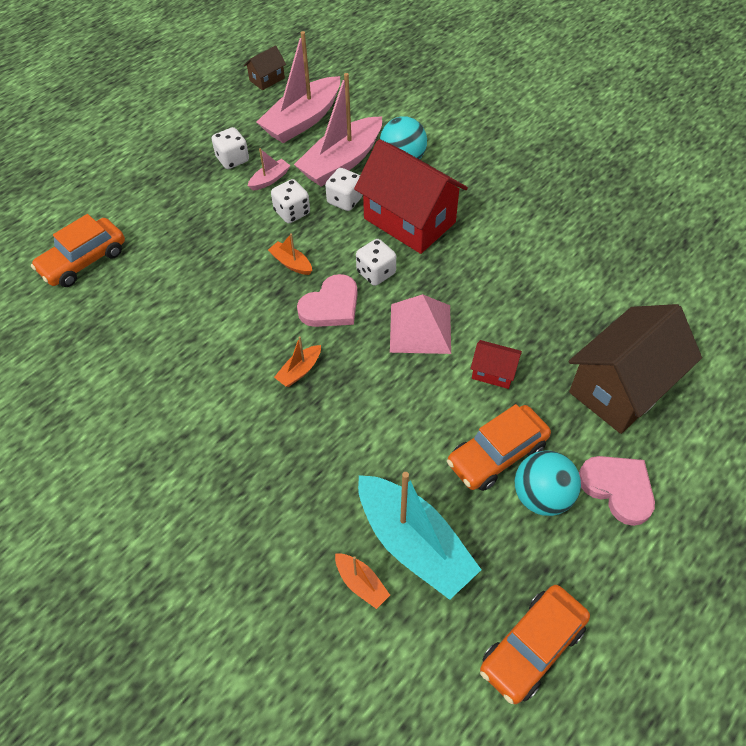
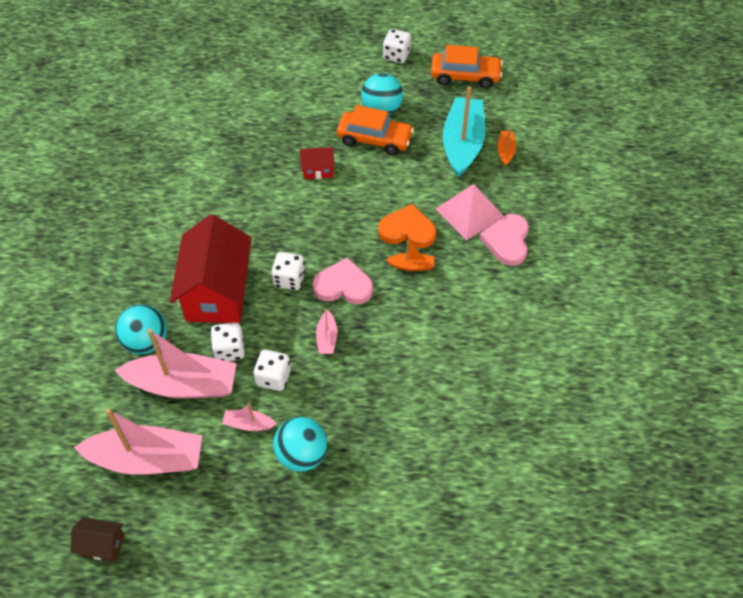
camera: 130 degrees left, 0 degrees up
orange car [31,214,125,287] -> none
white dice [212,127,249,169] -> white dice moved to [383,29,411,63]
orange boat [268,233,312,275] -> pink boat [316,309,337,354]
pink pyramid [390,294,451,354] -> pink pyramid moved to [435,184,503,241]
red house [470,340,522,389] -> red house turned 75 degrees counterclockwise [300,147,335,179]
brown house [569,304,702,434] -> none
pink heart [579,456,655,526] -> pink heart moved to [479,214,529,266]
none -> turquoise ball [273,417,327,472]
none -> orange heart [378,204,436,248]

